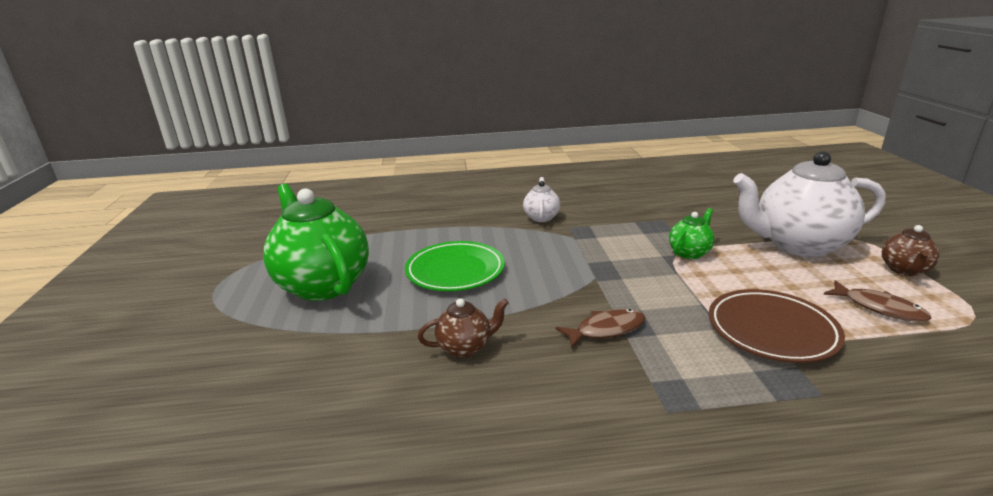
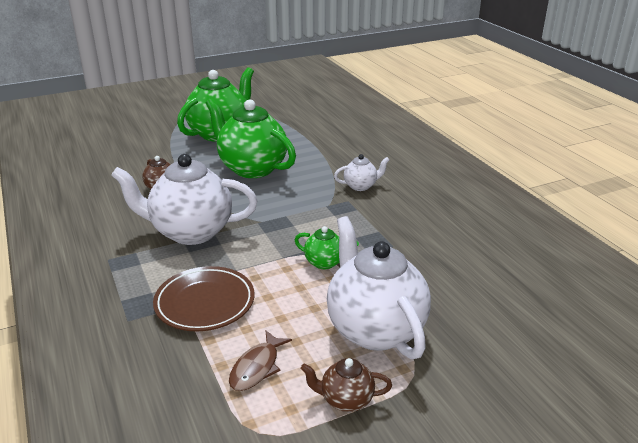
camera: 70 degrees right, 5 degrees up
green plate [405,241,505,291] -> green teapot [206,98,296,178]
brown fish [556,309,646,348] -> white teapot [111,154,258,245]

